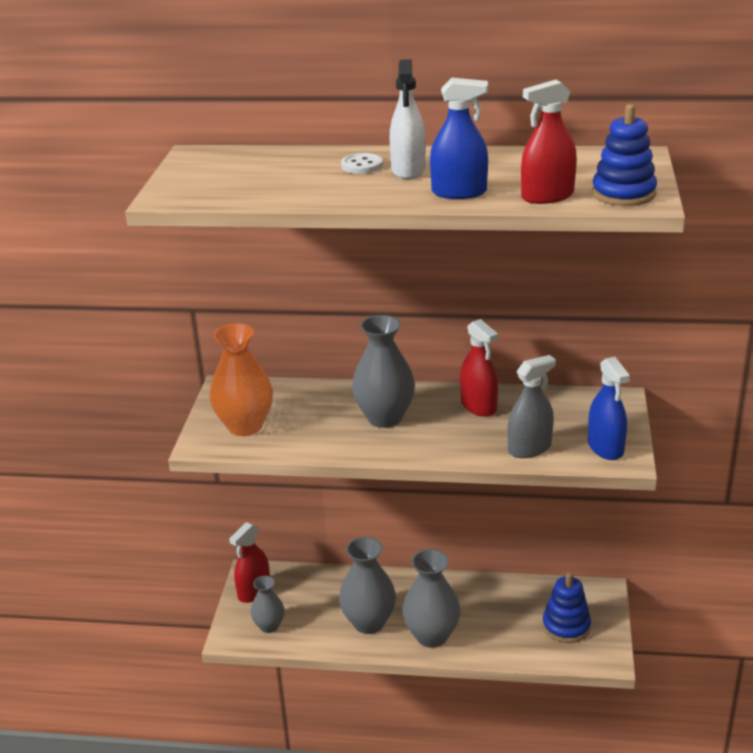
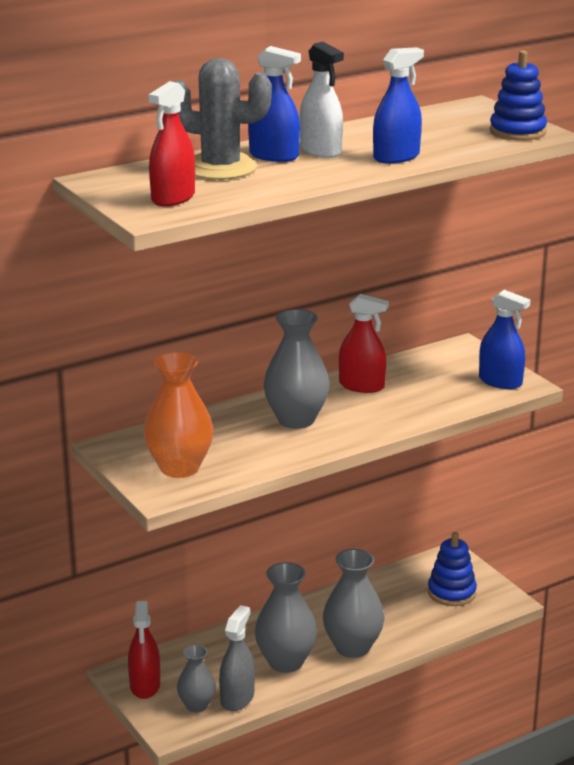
camera: 40 degrees left, 5 degrees down
white button [341,153,383,174] -> blue spray bottle [248,46,301,162]
grey spray bottle [507,355,556,458] -> grey spray bottle moved to [219,605,255,711]
red spray bottle [521,80,577,204] -> red spray bottle moved to [148,81,195,206]
none -> grey cactus [174,58,272,180]

